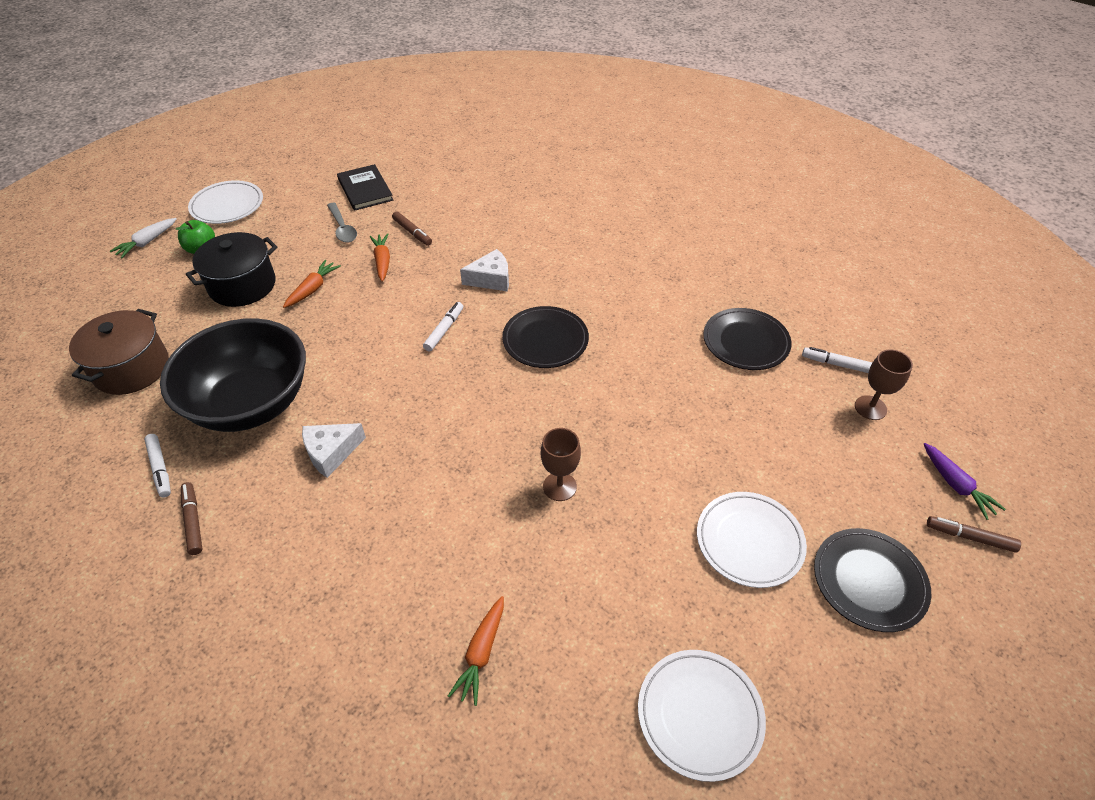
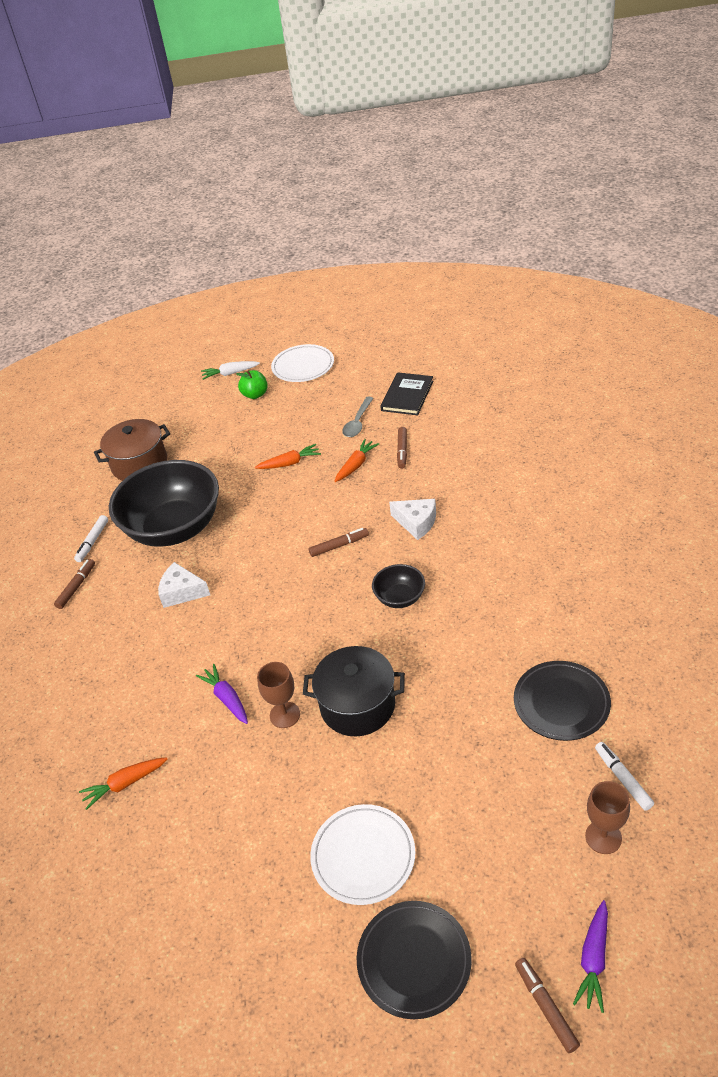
camera: 50 degrees right, 5 degrees down
black pot [186,232,277,307] -> black pot moved to [303,646,405,736]
white marker [423,302,463,352] -> brown marker [309,528,369,557]
black plate [502,306,589,368] -> black bowl [372,564,425,608]
white plate [638,650,766,782] -> none
none -> purple carrot [196,664,248,724]

